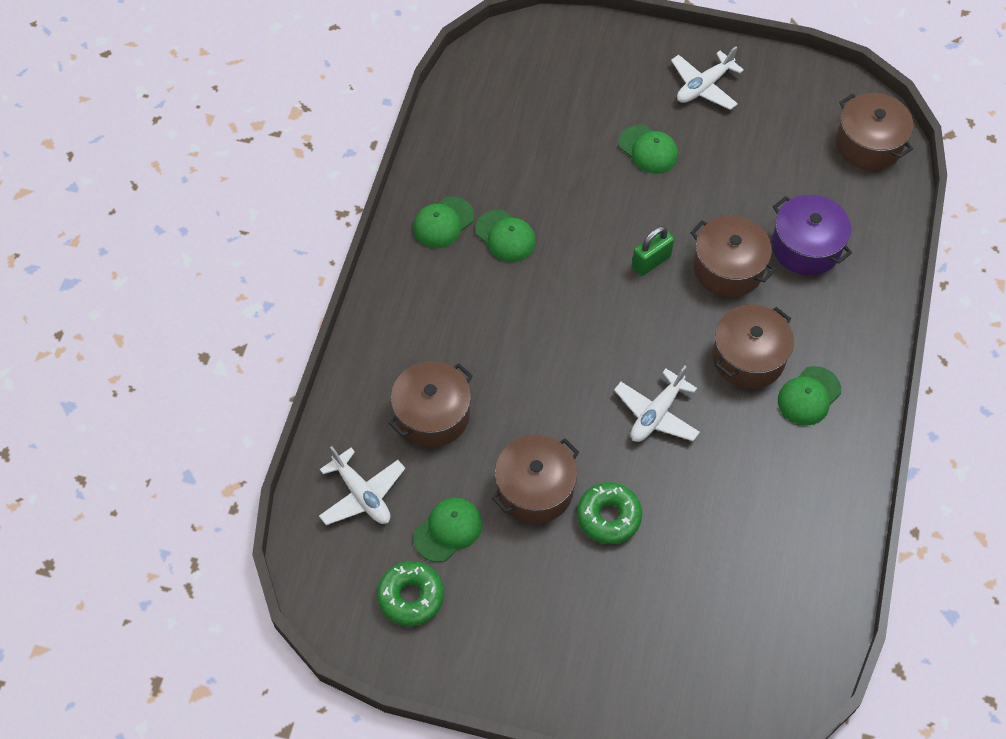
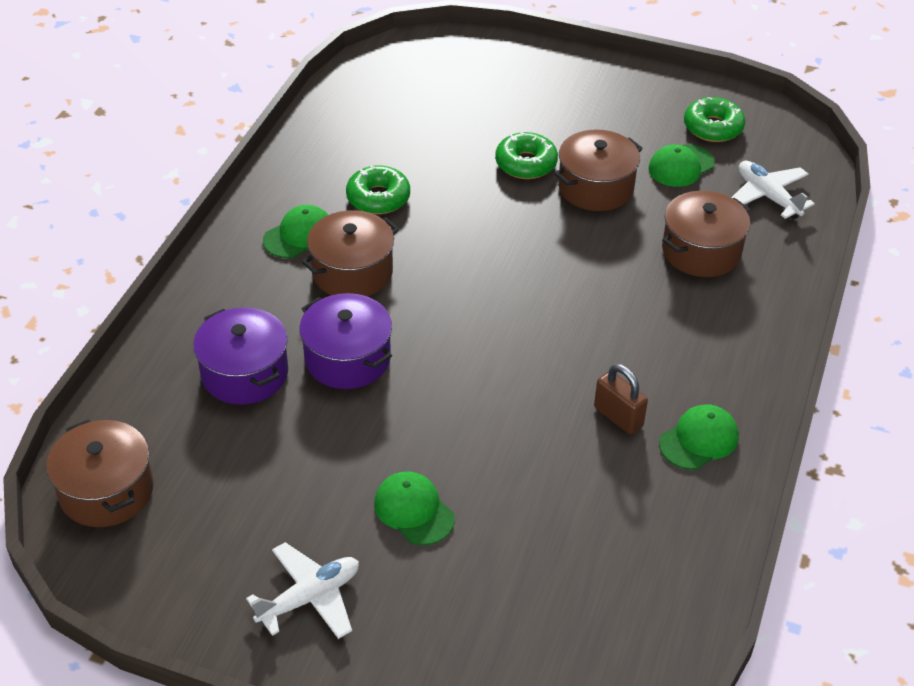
camera: 175 degrees left, 15 degrees down
green cap [475,210,536,262] -> brown padlock [594,364,648,434]
white plane [614,366,700,442] -> none
green padlock [632,226,674,276] -> none
brown pot [690,216,776,297] -> purple pot [299,293,392,389]
none -> green donut [346,165,410,214]

